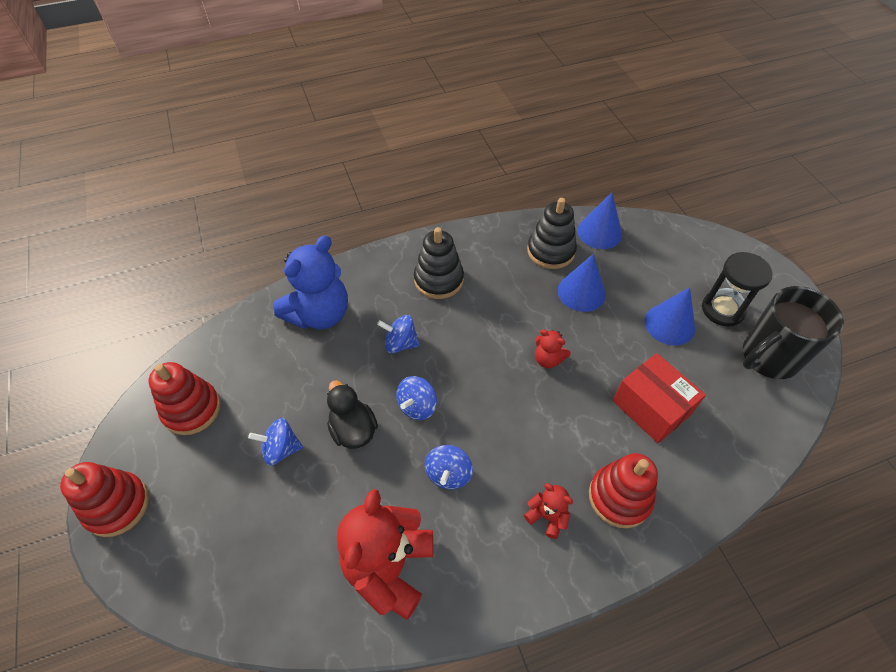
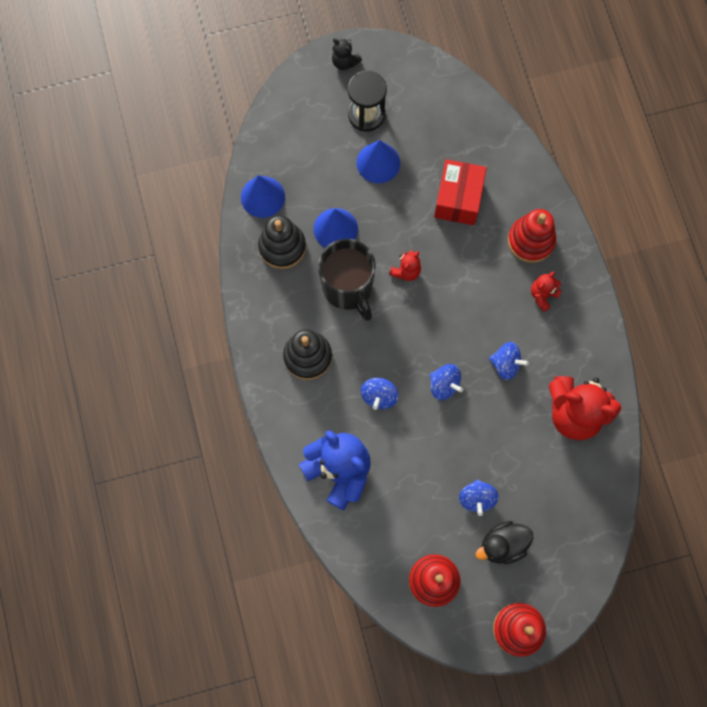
camera: 85 degrees left, 20 degrees up
black duck [327,380,378,449] -> black duck moved to [476,521,534,564]
red box [613,353,706,443] -> red box turned 45 degrees counterclockwise [434,159,487,225]
black mug [743,286,844,379] -> black mug moved to [318,239,376,321]
none -> black teddy bear [332,38,362,70]

